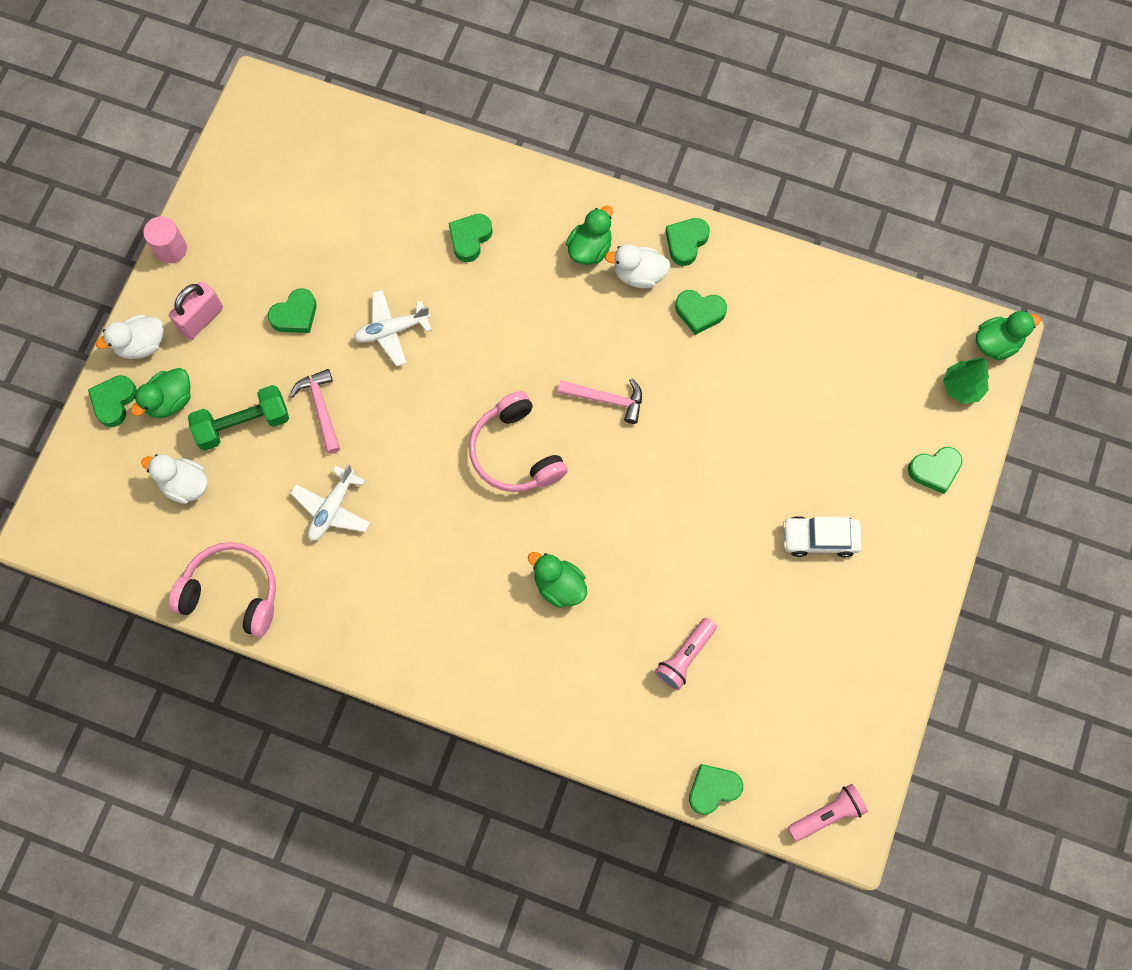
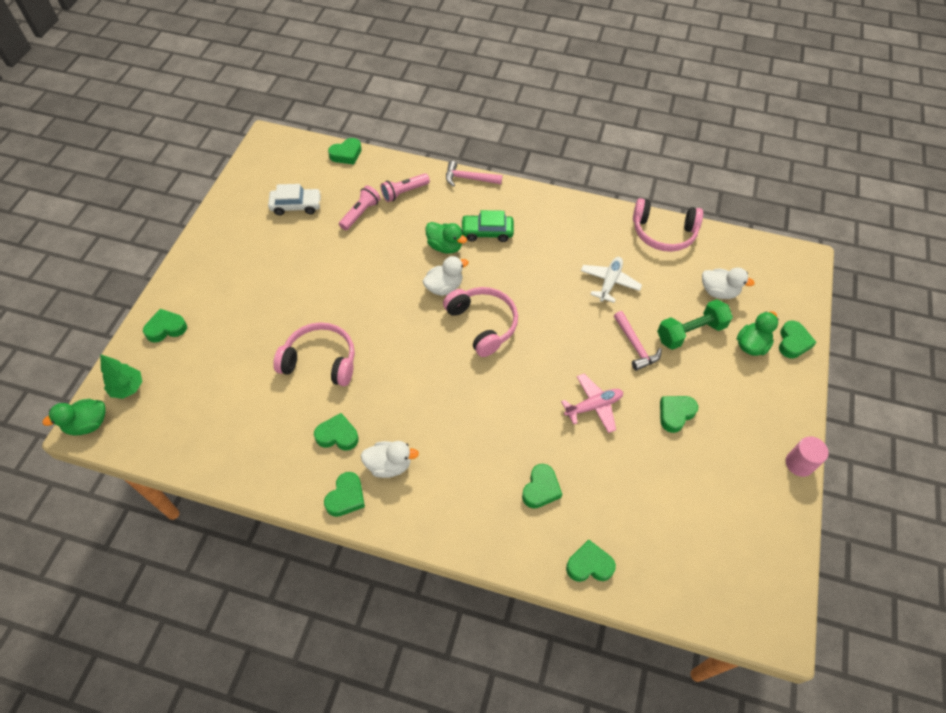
camera: 175 degrees right, 15 degrees down
white duck [96,315,164,359] -> white duck moved to [423,256,469,296]
pink padlock [169,282,223,340] -> none
white plane [353,290,431,367] -> pink plane [561,374,623,433]
pink hammer [557,378,642,424] -> pink hammer moved to [446,161,502,187]
green duck [566,206,613,265] -> none
white car [783,516,862,558] -> white car moved to [268,184,321,215]
pink flashlight [788,784,868,842] -> pink flashlight moved to [381,173,430,202]
none -> pink headphones [273,322,355,386]
none -> green car [461,210,514,242]
none -> green heart [566,540,616,582]

